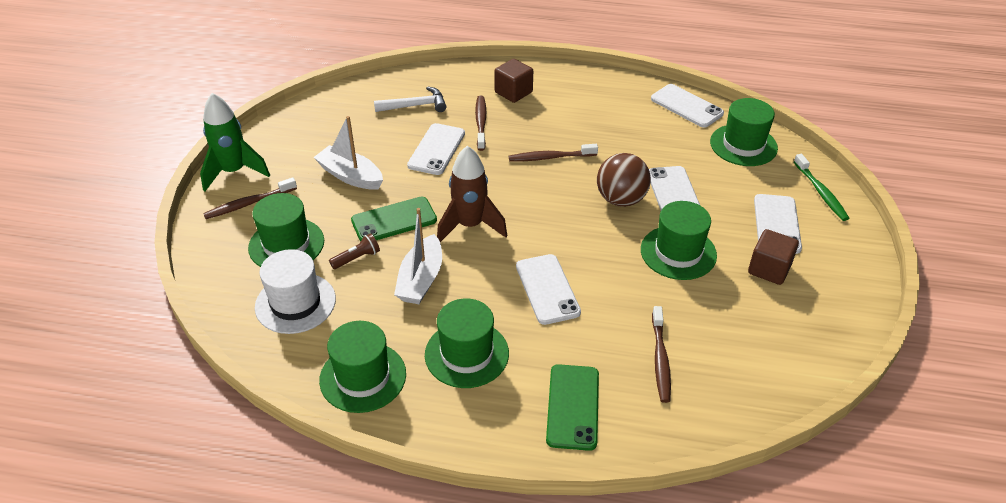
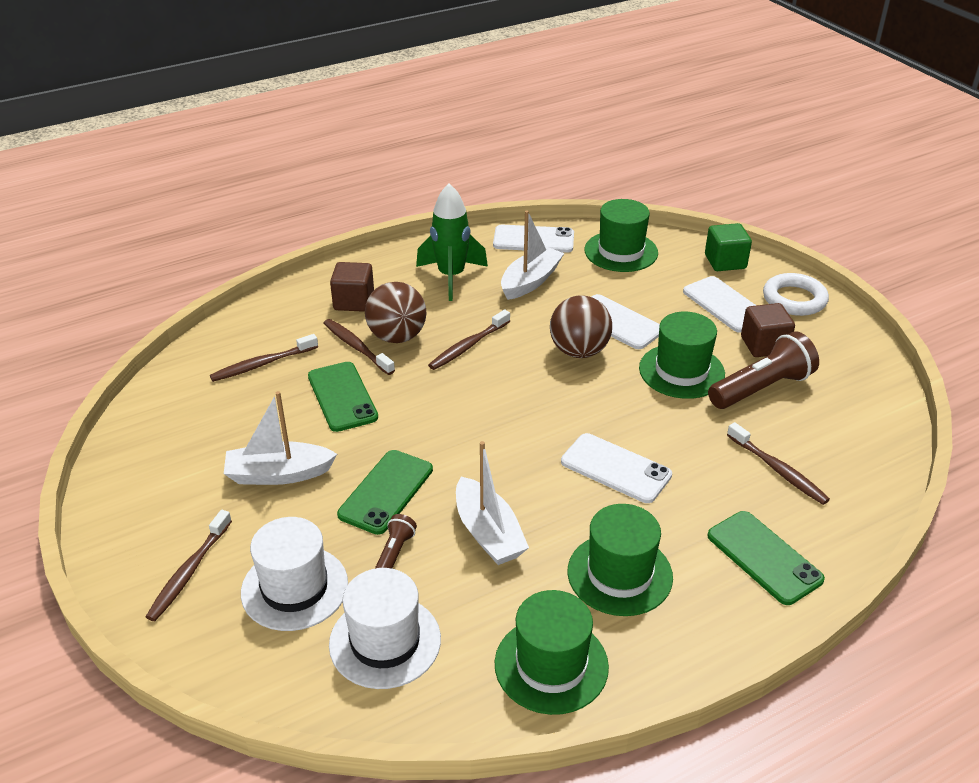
camera: 40 degrees left, 5 degrees down
green rocket [200,93,270,191] -> green rocket moved to [416,184,488,301]
green hat [248,193,324,267] -> white hat [241,517,348,631]
white hammer [374,86,447,112] -> brown toothbrush [210,334,318,382]
white phone [407,123,465,175] -> green phone [308,362,378,432]
brown rocket [437,146,507,242] -> none
green toothbrush [794,154,849,221] -> green cube [705,223,752,271]
none -> brown ball [365,282,426,343]
none -> white boat [501,211,564,300]
none -> brown flashlight [708,331,819,409]
none -> white ring [763,273,829,316]

